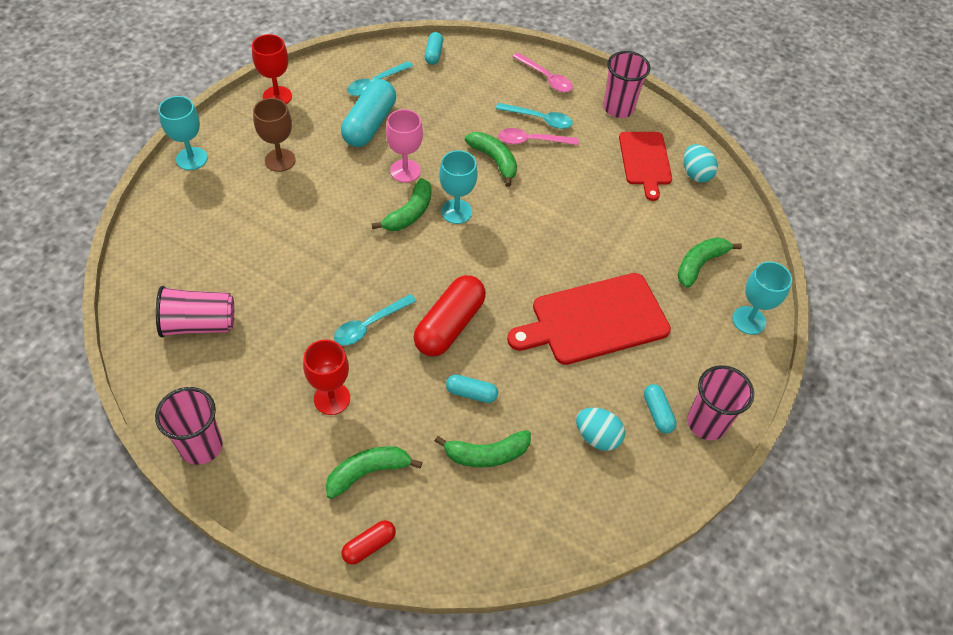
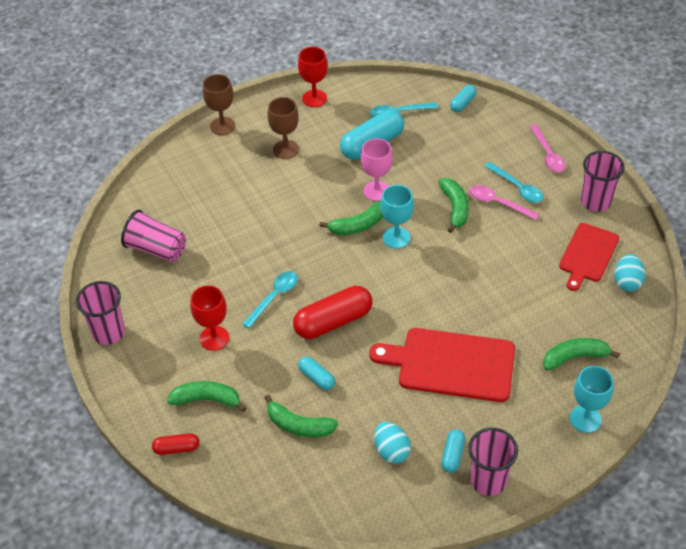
camera: 35 degrees right, 5 degrees down
turquoise goblet [158,96,208,170] -> brown goblet [203,74,236,135]
turquoise spoon [334,294,416,345] -> turquoise spoon turned 135 degrees clockwise [242,271,298,328]

